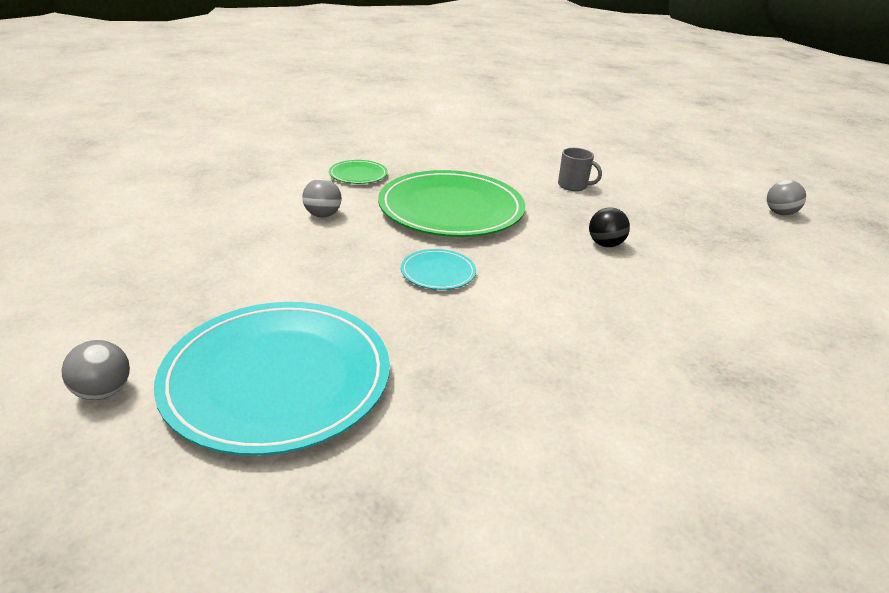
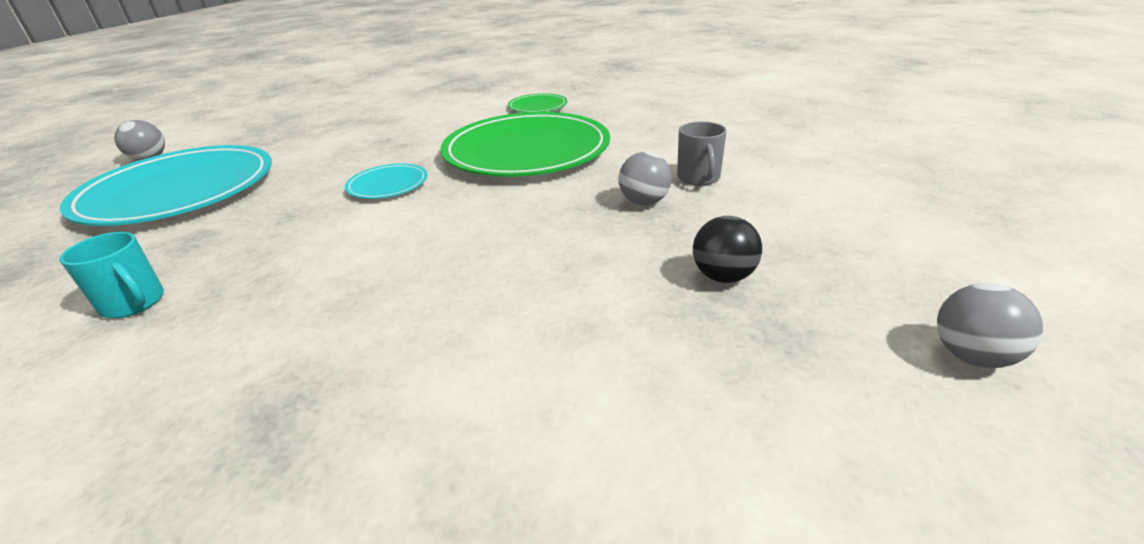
camera: 60 degrees right, 0 degrees up
grey ball [302,179,342,217] -> grey ball moved to [618,152,672,205]
black ball [589,207,630,247] -> black ball moved to [693,216,762,283]
none -> turquoise mug [59,232,164,318]

